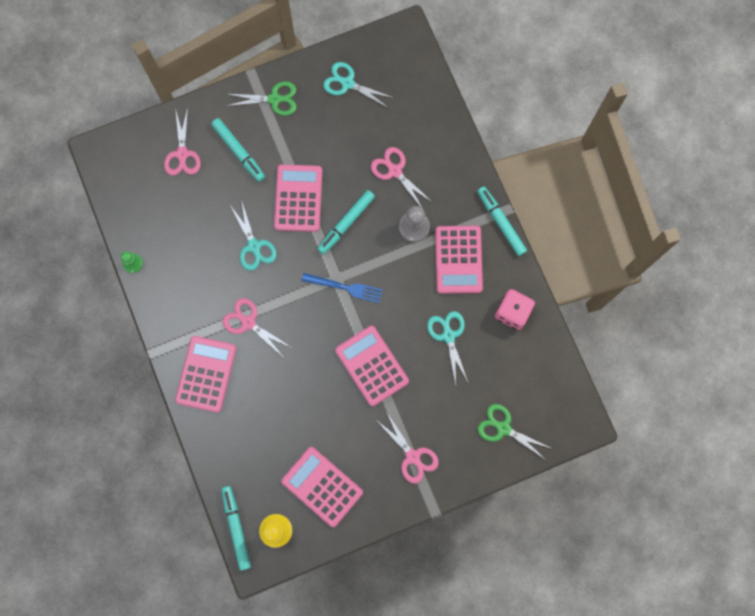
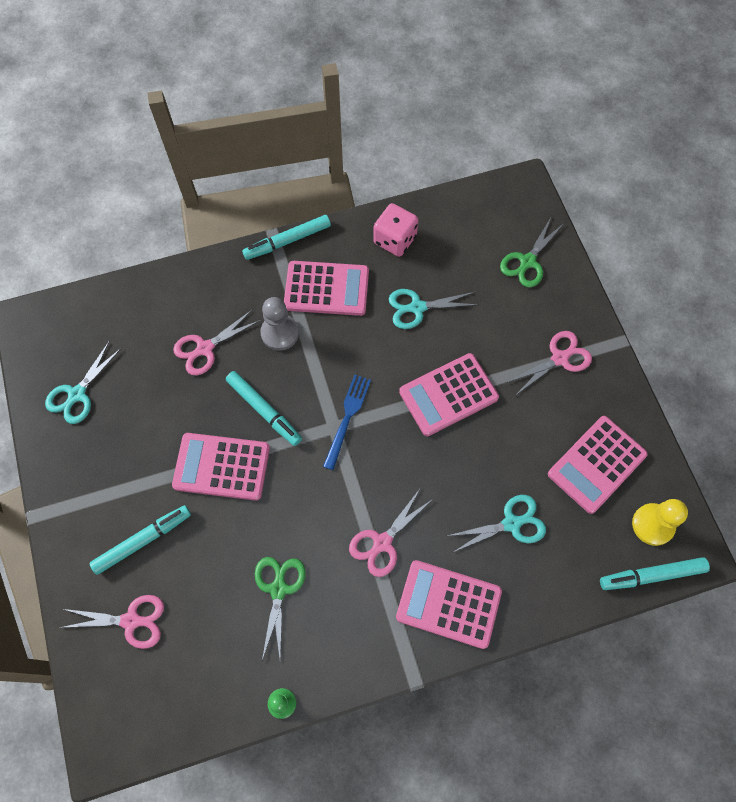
camera: 85 degrees left, 10 degrees down
green scissors [227,81,297,116] -> green scissors moved to [255,557,306,660]
turquoise scissors [230,200,276,271] -> turquoise scissors moved to [447,495,546,553]

